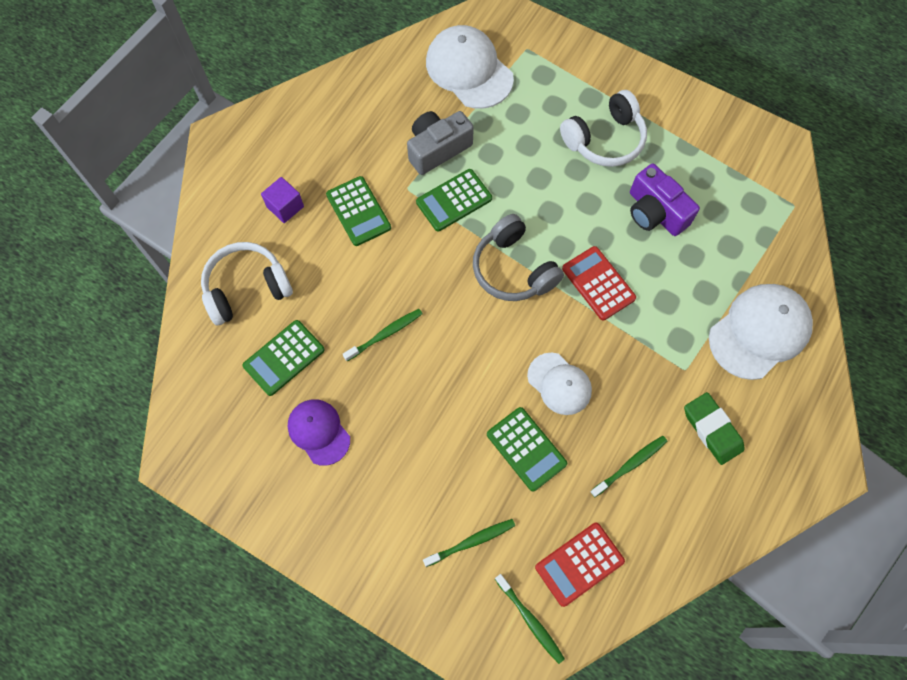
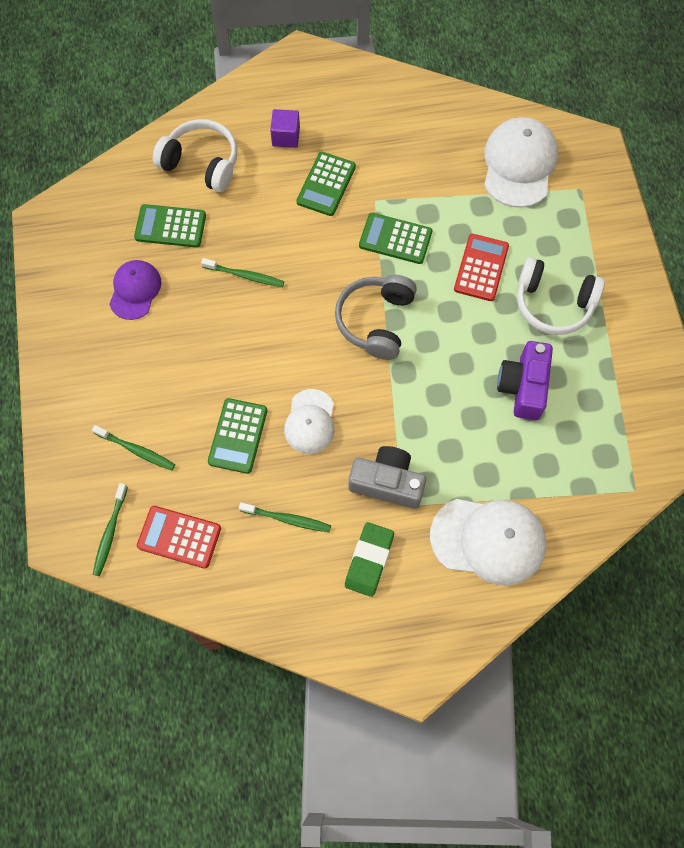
camera: 50 degrees right, 0 degrees up
grey camera [407,111,474,175] -> grey camera moved to [349,446,426,509]
red calculator [562,246,636,320] -> red calculator moved to [454,234,509,301]

